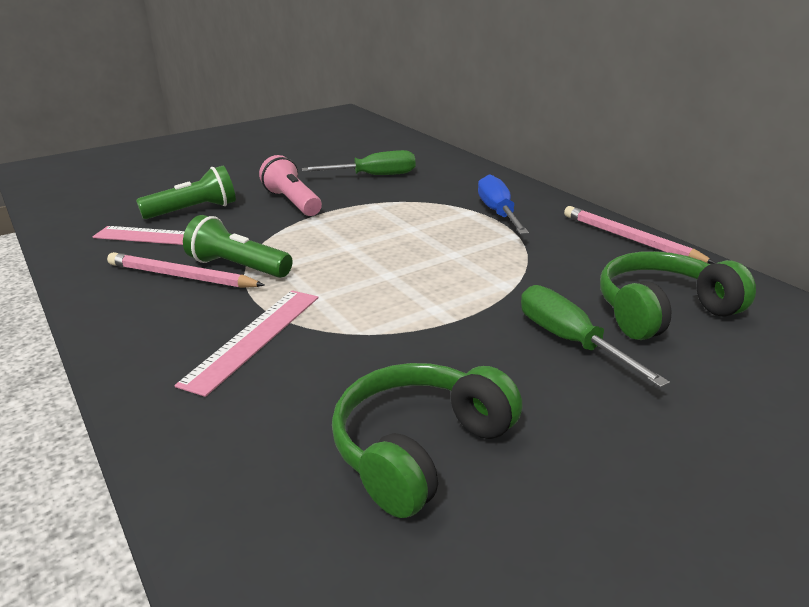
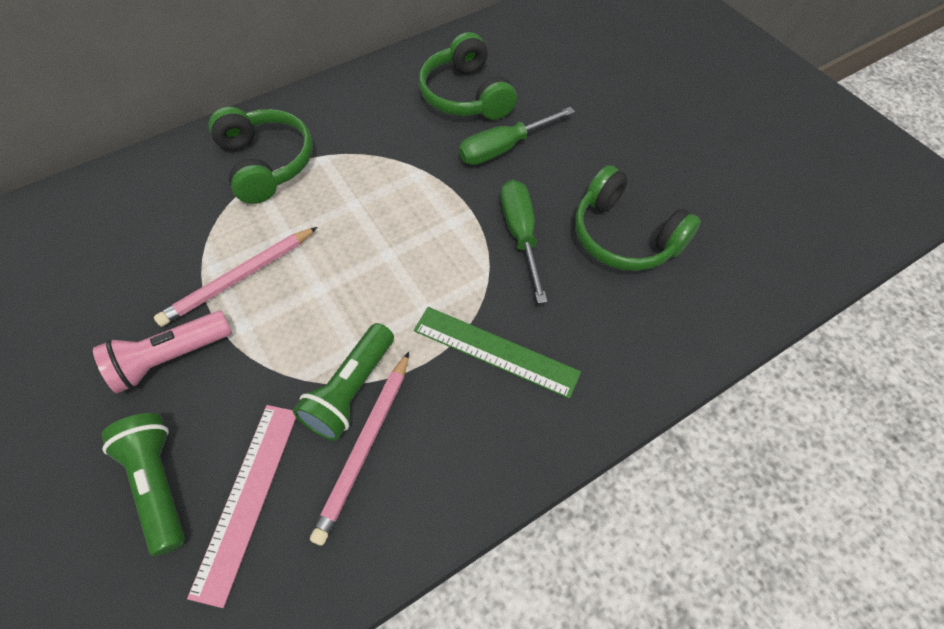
camera: 90 degrees left, 30 degrees up
pink ruler [175,290,318,397] -> green ruler [414,307,581,399]
green screwdriver [302,150,415,175] -> green screwdriver moved to [500,180,547,304]
blue screwdriver [478,174,529,234] -> green headphones [208,107,313,204]
pink pencil [564,206,715,264] -> pink pencil moved to [154,227,317,327]

